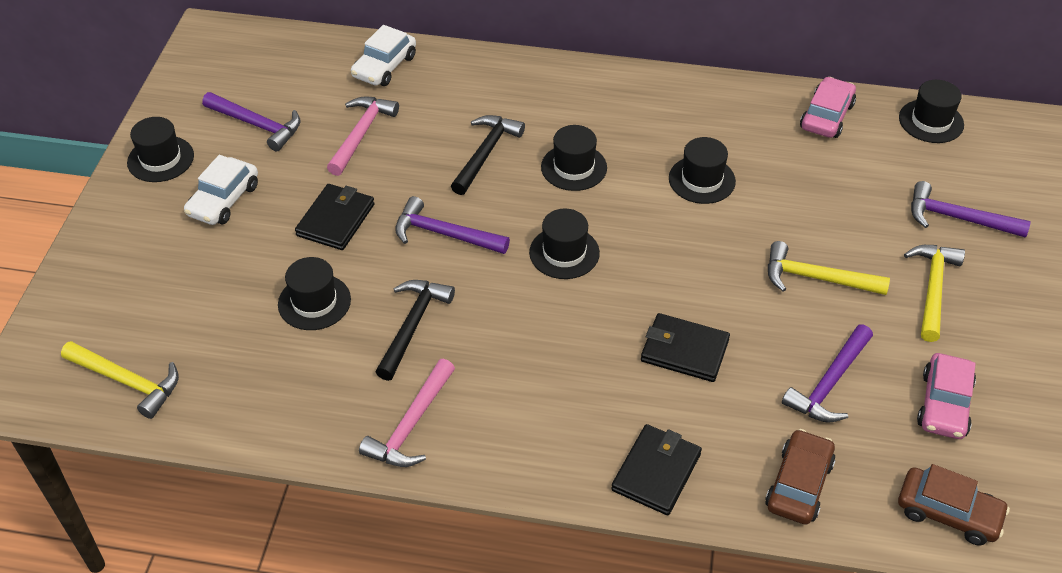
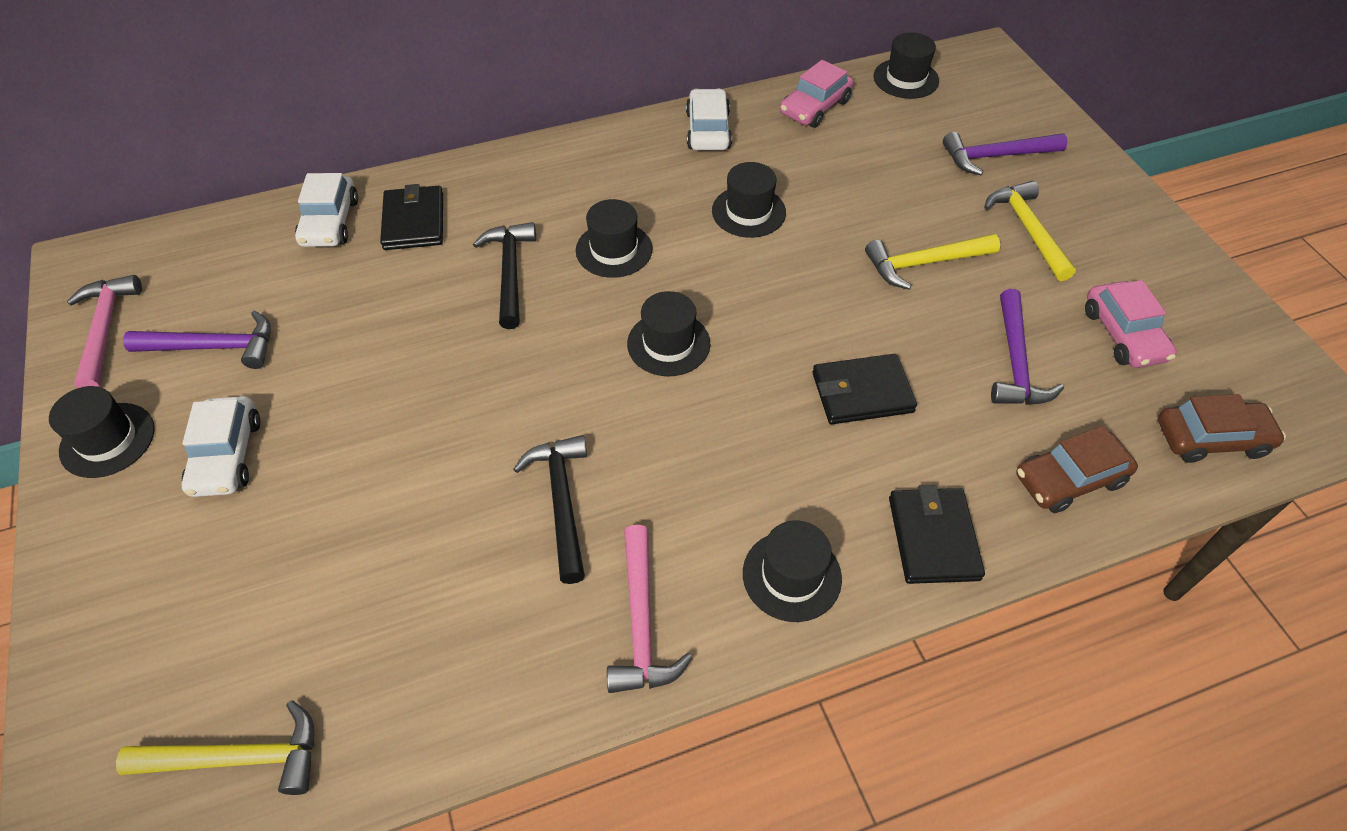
camera: 30 degrees left, 5 degrees up
black hat [278,257,351,330] -> black hat moved to [743,520,842,622]
black wallet [295,184,375,250] -> black wallet moved to [380,184,443,250]
pink hammer [327,97,399,176] -> pink hammer moved to [67,275,142,388]
purple hammer [395,196,510,254] -> none
brown car [765,429,835,525] -> brown car turned 105 degrees counterclockwise [1016,426,1138,513]
pink car [800,77,856,138] -> pink car turned 135 degrees counterclockwise [780,60,853,128]
none -> white car [686,89,732,150]

